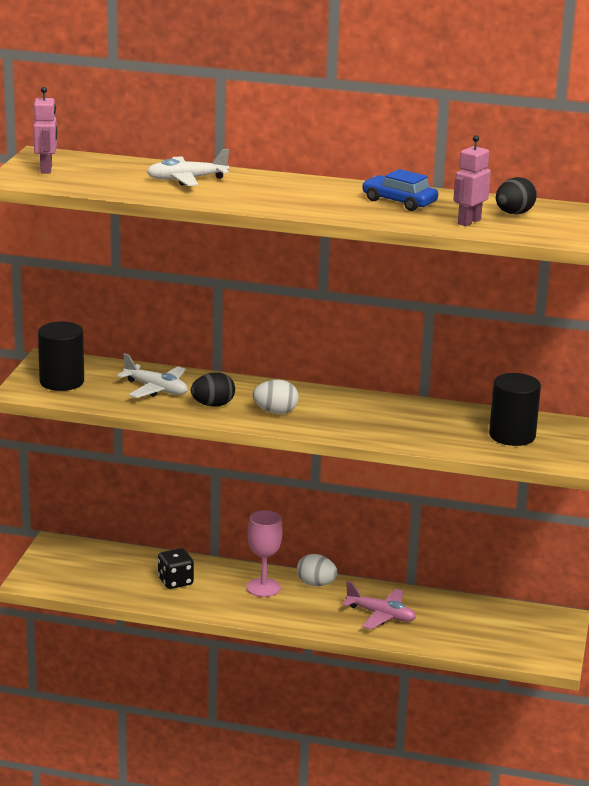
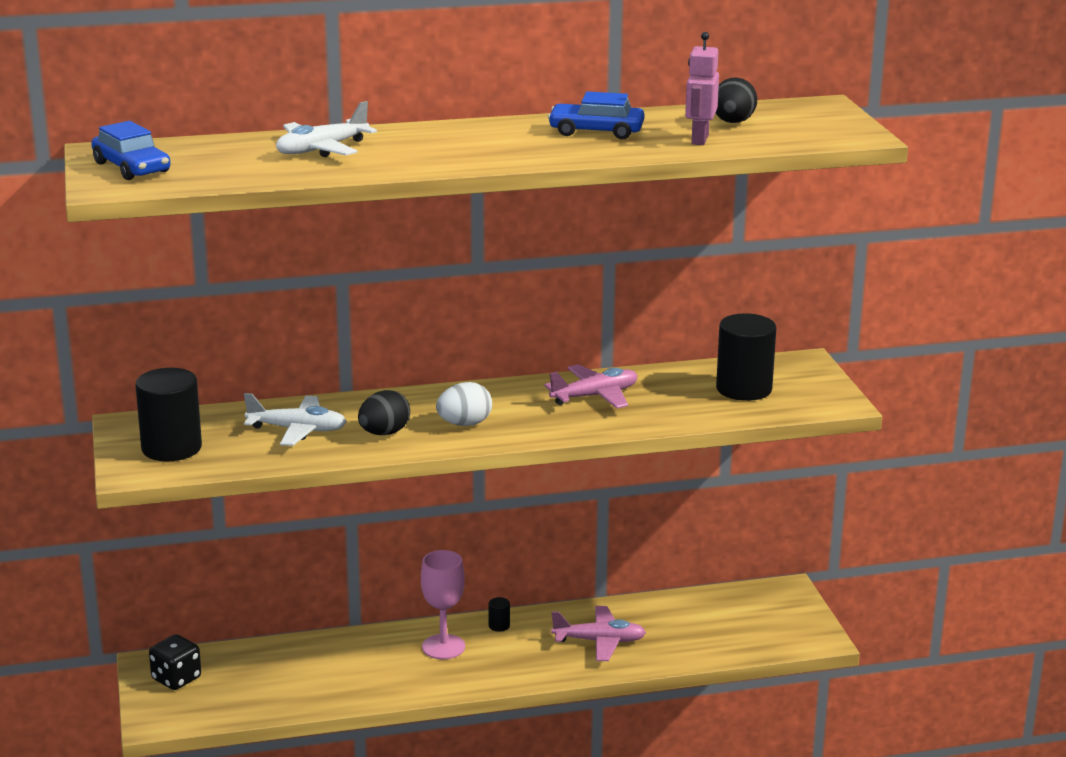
camera: 25 degrees left, 0 degrees up
pink robot [33,87,57,174] -> blue car [91,121,171,180]
black dice [158,548,194,589] -> black dice moved to [149,634,201,690]
white egg [297,554,338,586] -> black cylinder [488,597,510,632]
none -> pink plane [544,364,638,409]

